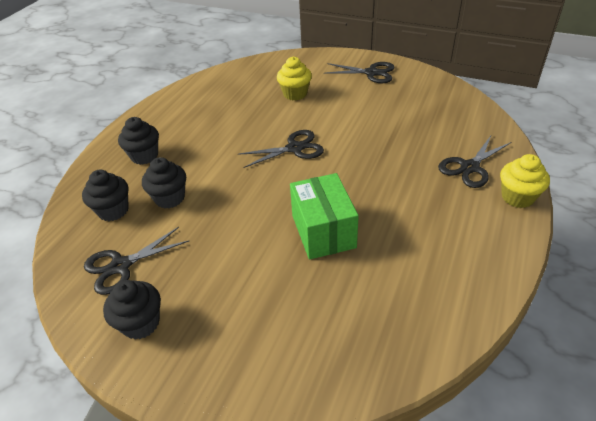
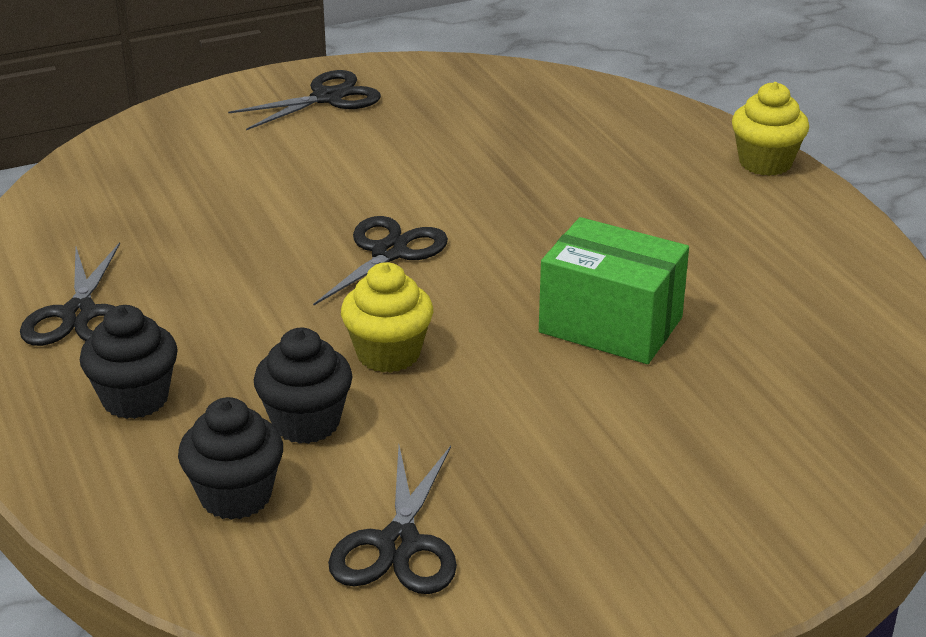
camera: 50 degrees left, 10 degrees down
black cupcake [103,280,161,339] -> none
yellow cupcake [277,57,312,100] -> yellow cupcake moved to [341,262,433,373]
black scissors [438,134,511,188] -> black scissors moved to [20,242,120,346]

